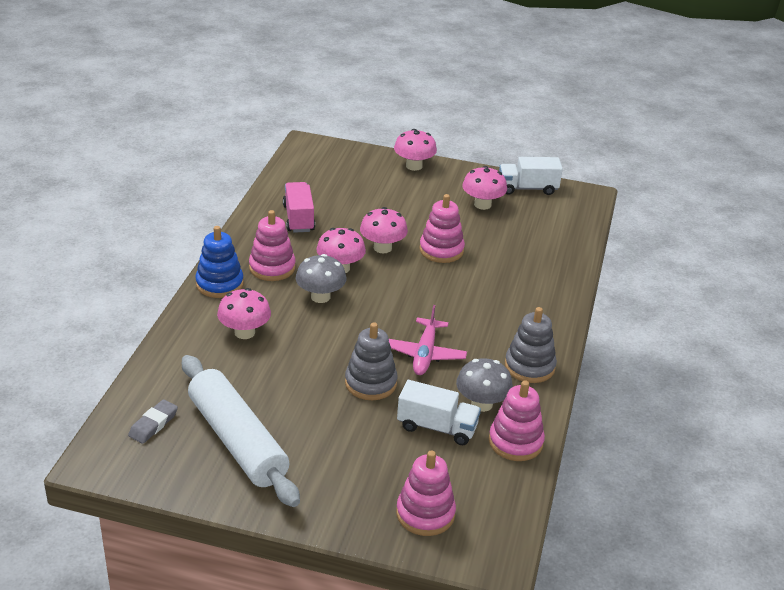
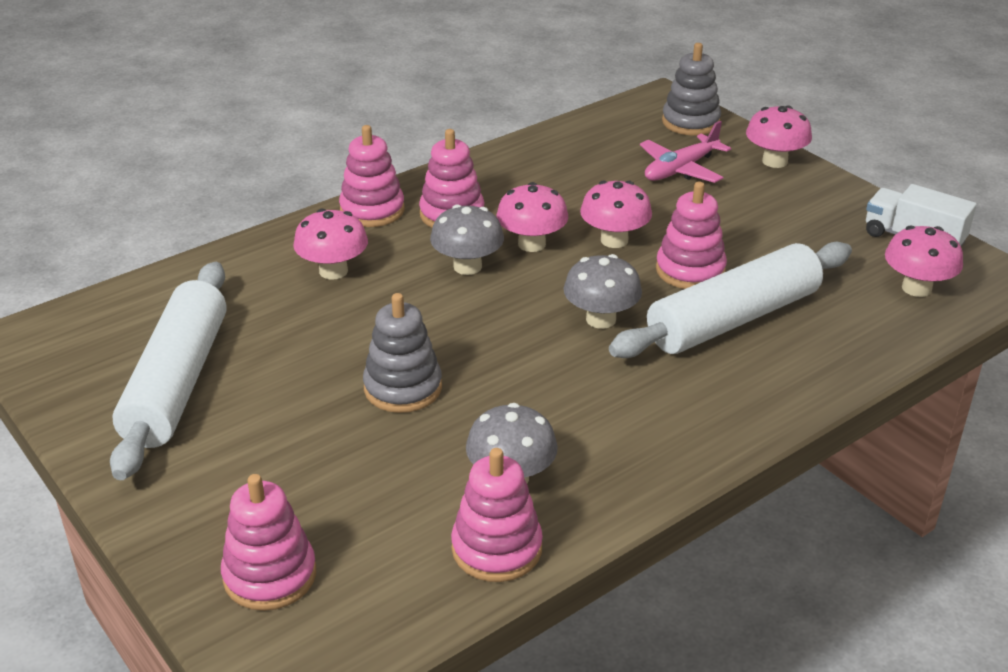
camera: 40 degrees right, 0 degrees up
grey eraser [128,399,178,444] -> none
blue stacking toy [195,226,244,298] -> pink stacking toy [339,125,405,227]
pink truck [283,182,315,233] -> none
pink plane [389,305,467,375] -> pink plane moved to [640,121,731,183]
white truck [397,380,481,445] -> none
pink mushroom [462,166,507,210] -> pink mushroom moved to [885,226,963,297]
grey stacking toy [505,307,557,383] -> grey stacking toy moved to [662,43,721,136]
none -> grey mushroom [564,254,642,329]
none -> white rolling pin [609,242,852,358]

